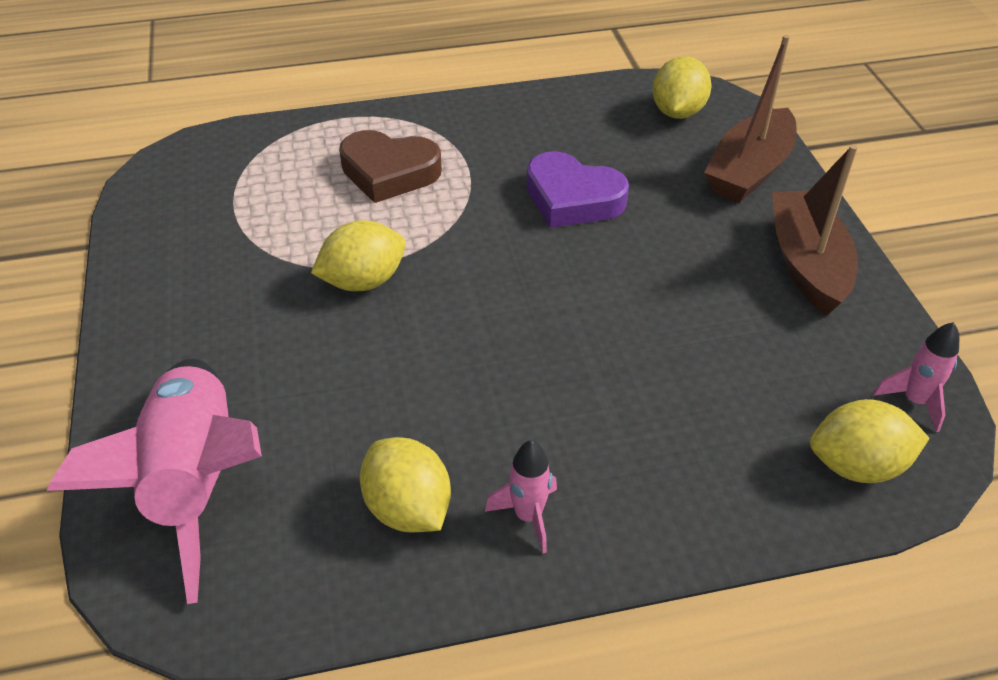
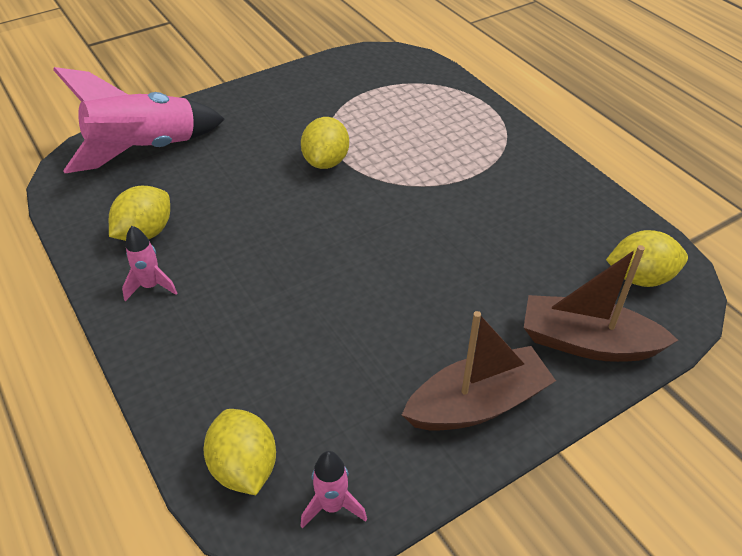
camera: 70 degrees right, 0 degrees up
yellow lemon [311,220,406,291] -> yellow lemon turned 60 degrees clockwise [301,117,349,169]
brown heart [339,130,442,203] -> none
purple heart [527,151,629,228] -> none

